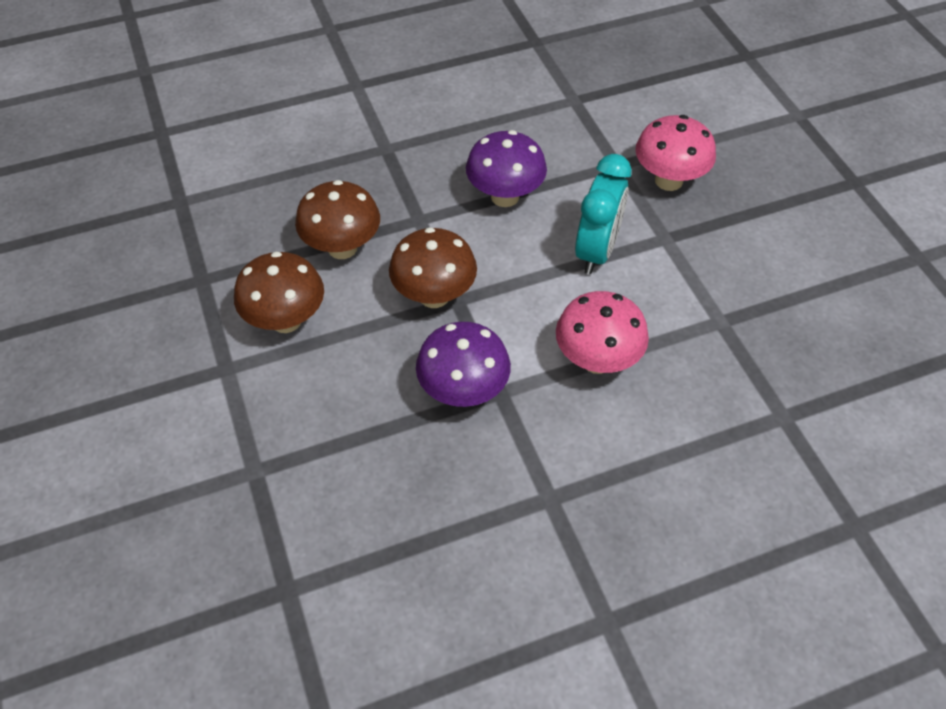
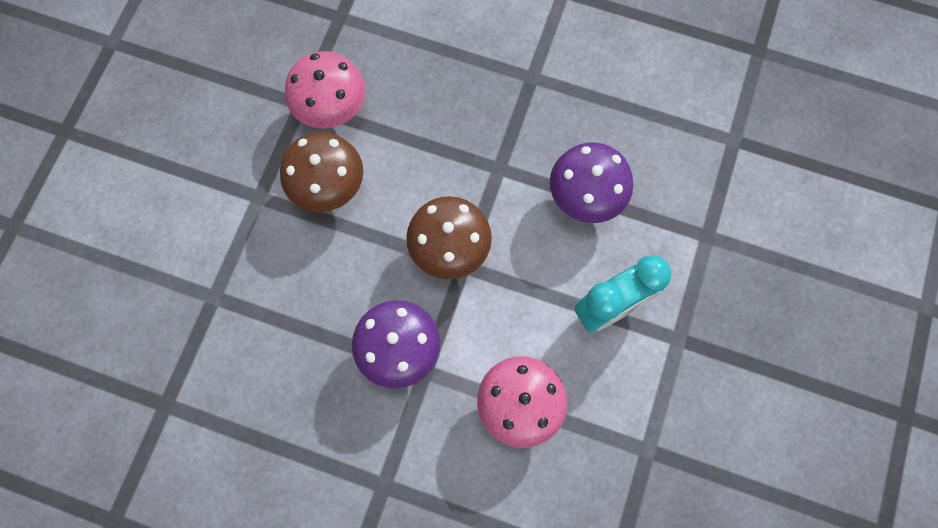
camera: 40 degrees right, 20 degrees up
brown mushroom [295,180,380,259] -> none
pink mushroom [635,115,716,191] -> pink mushroom moved to [285,51,366,129]

